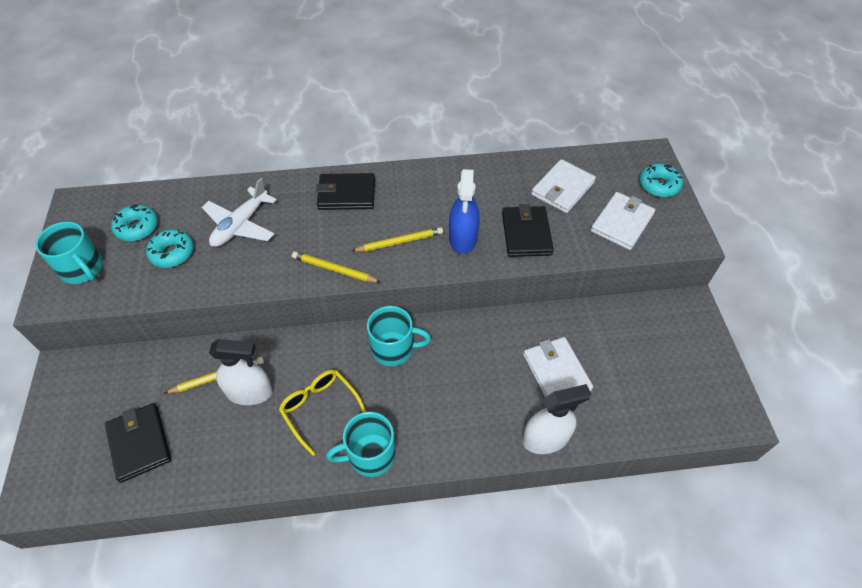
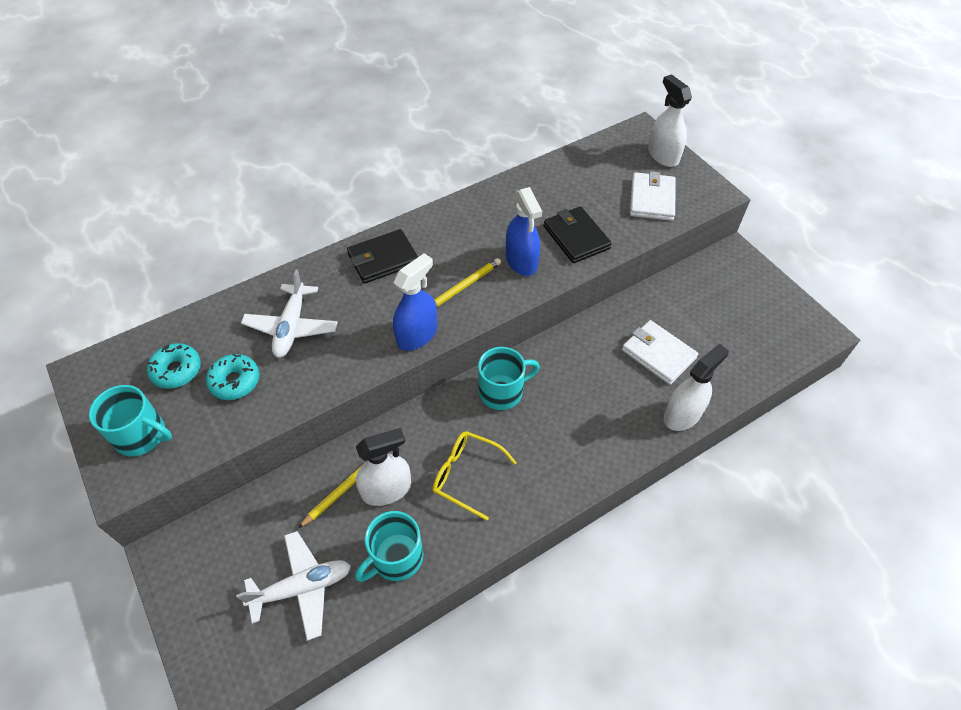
camera: 25 degrees left, 0 degrees up
black wallet [105,403,171,483] -> white plane [236,531,351,641]
yellow pencil [292,251,380,283] -> blue spray bottle [393,253,437,351]
turquoise mug [326,412,396,477] -> turquoise mug moved to [355,511,423,582]
white wallet [531,159,596,213] -> none
turquoise donut [640,163,683,197] -> white spray bottle [648,74,692,167]

